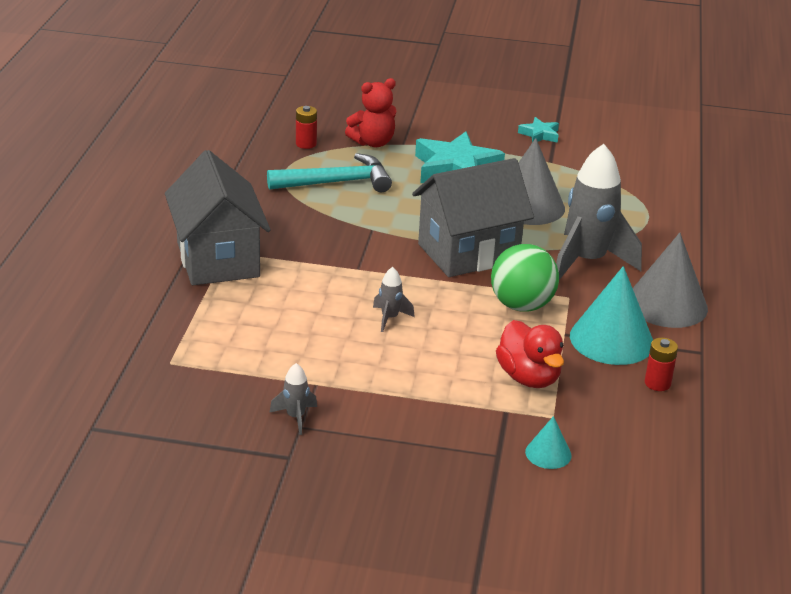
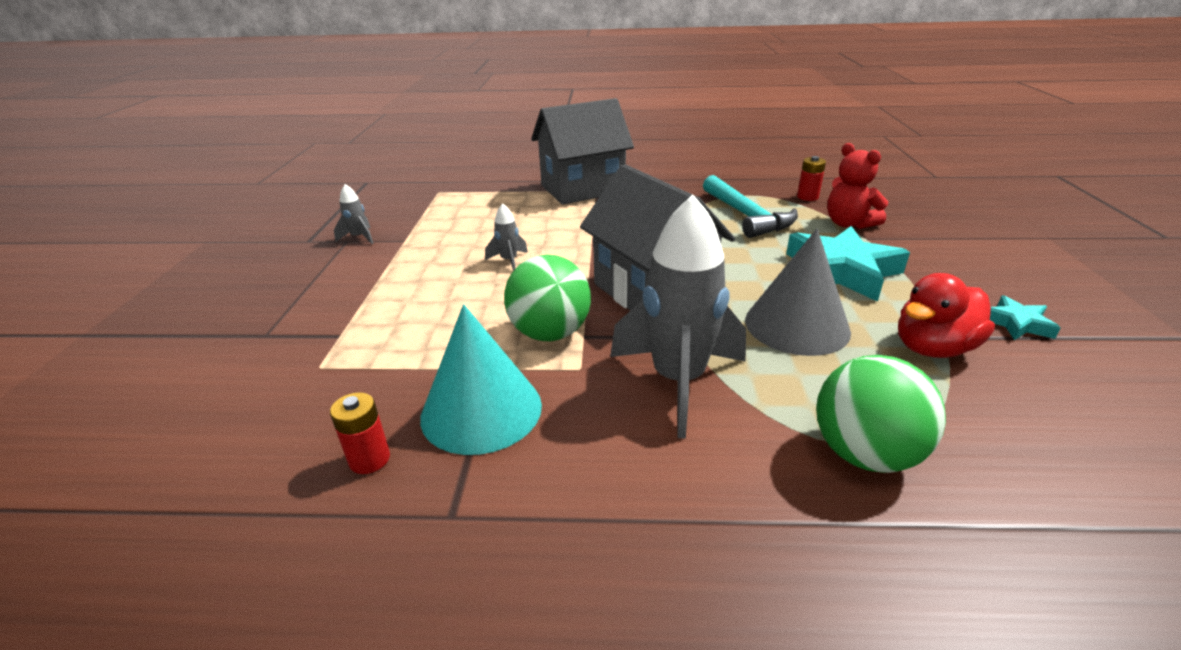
camera: 85 degrees right, 0 degrees up
red duck [496,320,564,388] -> red duck moved to [898,273,995,358]
turquoise cone [525,416,571,469] -> none
grey cone [633,233,708,328] -> none
none -> green ball [816,355,946,473]

